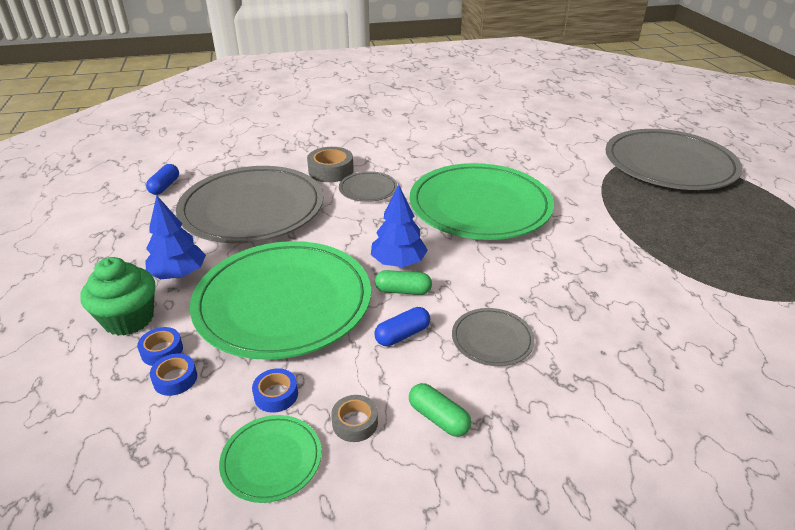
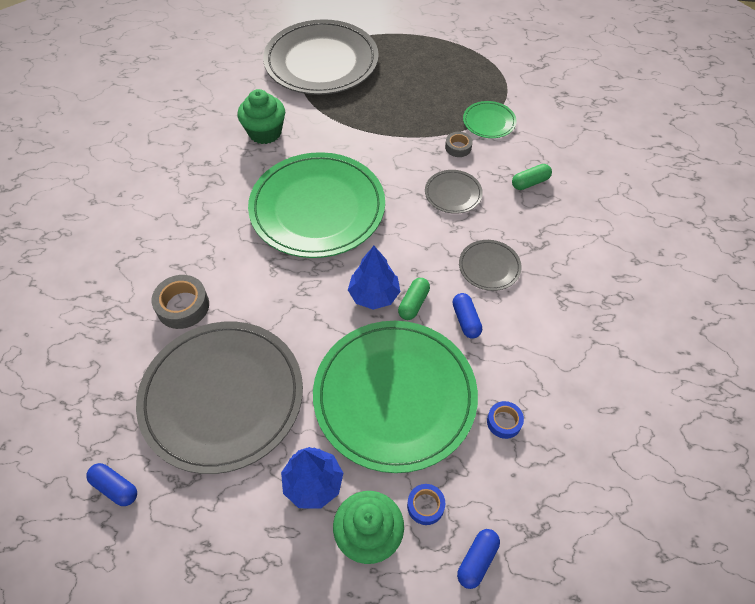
camera: 70 degrees left, 20 degrees up
blue tape [150,353,197,396] -> none
green plate [219,415,321,503] -> green plate moved to [463,101,516,138]
grey tape [331,395,378,442] -> grey tape moved to [445,132,473,157]
grey plate [339,171,398,202] -> grey plate moved to [425,170,483,214]
green capsule [409,383,471,437] -> green capsule moved to [512,164,552,190]
none -> green cupcake [237,89,285,144]
none -> blue capsule [457,529,500,589]

